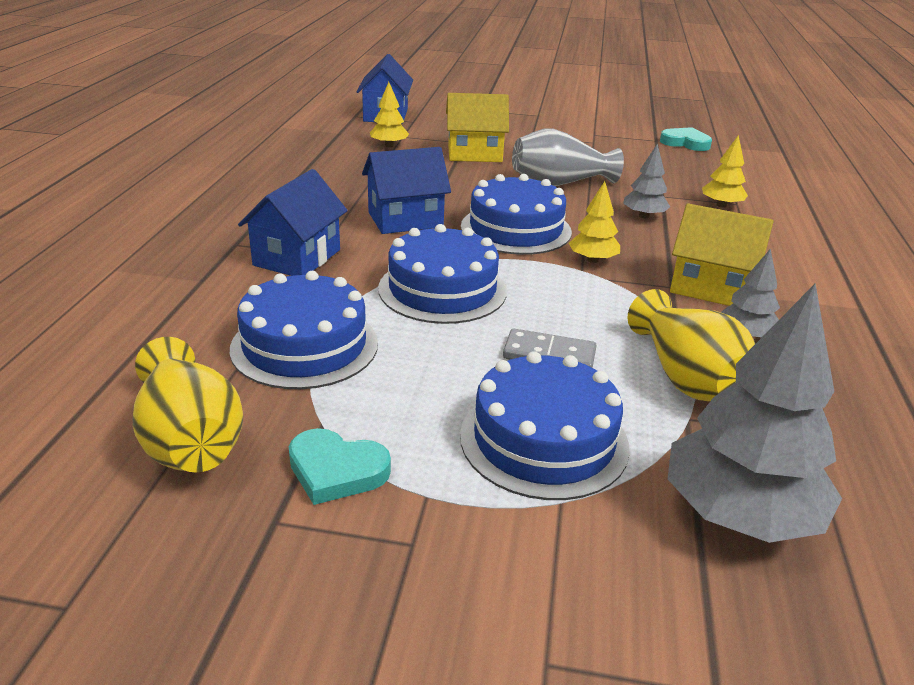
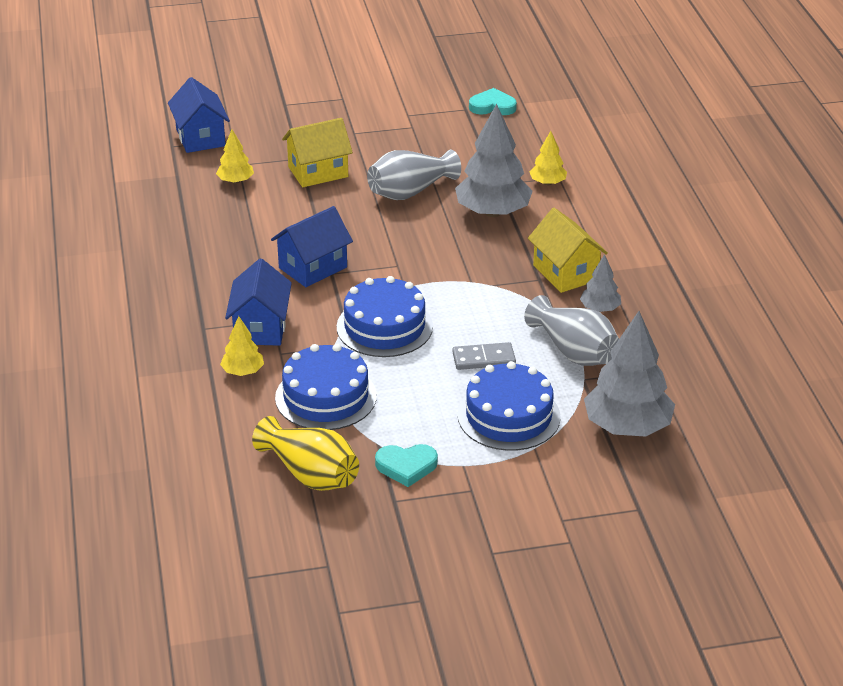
camera: 20 degrees left, 5 degrees up
blue cake [461,174,572,255] -> none
yellow tree [568,181,620,263] -> yellow tree moved to [220,316,264,376]
grey tree [623,144,670,218] -> grey tree [455,104,533,217], size x1.99
yellow vase [627,289,755,402] -> grey vase [524,295,619,366]
yellow house [670,203,774,306] -> yellow house turned 60 degrees clockwise [528,208,608,293]

